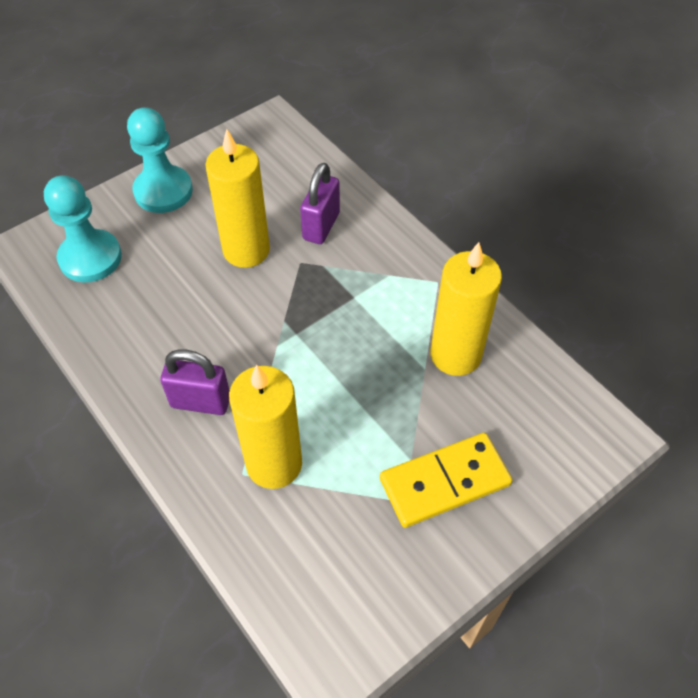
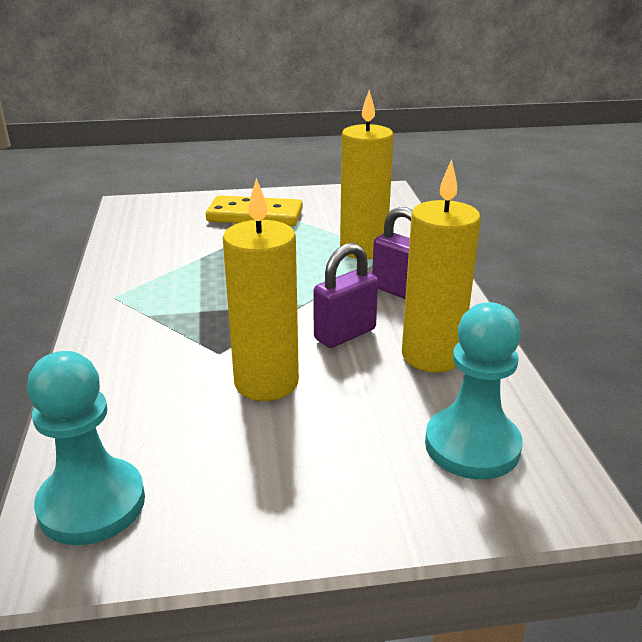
camera: 150 degrees left, 25 degrees down
turquoise pawn [127,107,193,213] -> turquoise pawn moved to [27,351,145,545]
purple padlock [300,163,340,244] -> purple padlock moved to [313,243,378,348]
yellow candle [431,242,502,376] -> yellow candle moved to [402,159,481,372]

